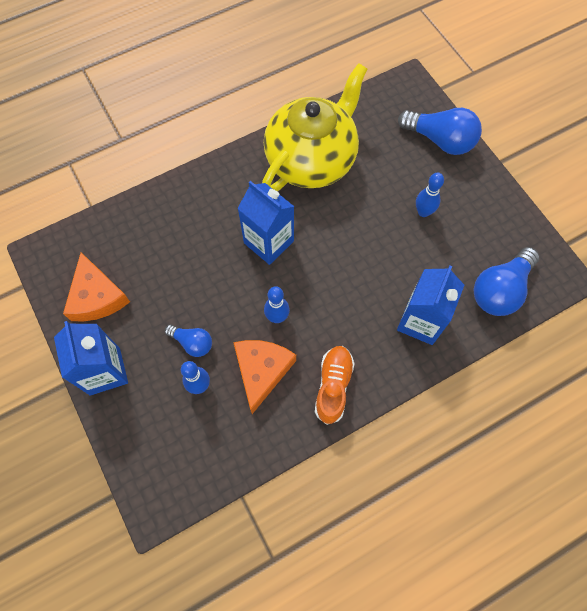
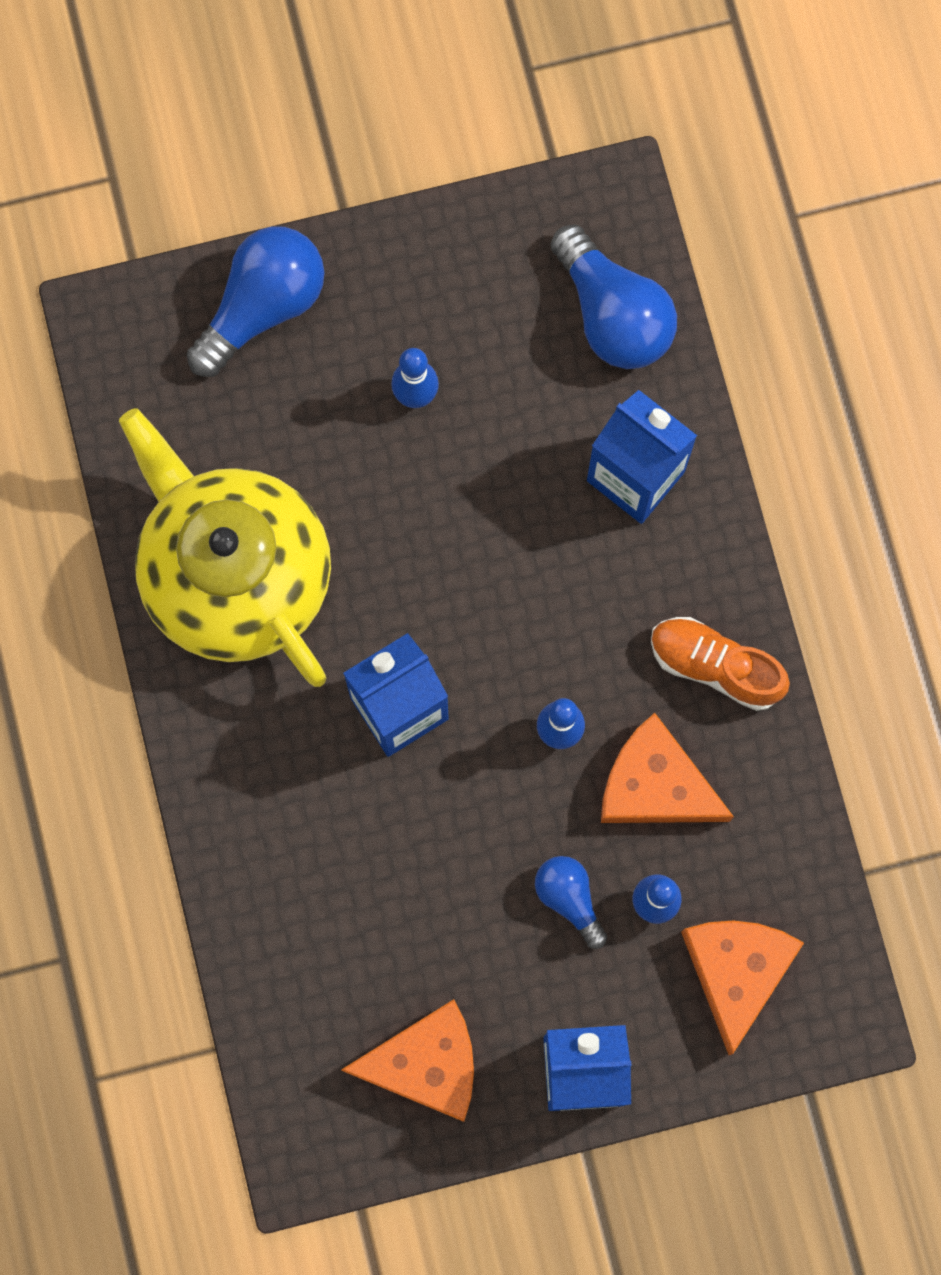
camera: 75 degrees left, 10 degrees up
blue light bulb [165,324,212,357] -> blue light bulb turned 75 degrees counterclockwise [535,856,607,949]
none -> orange cheese [681,921,804,1055]

